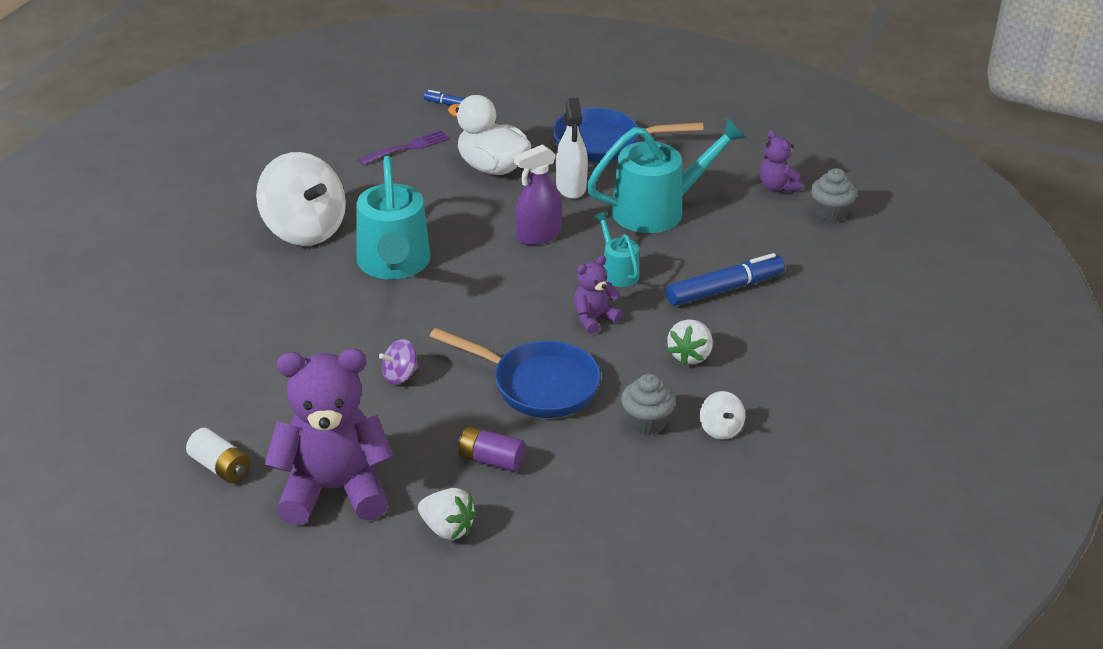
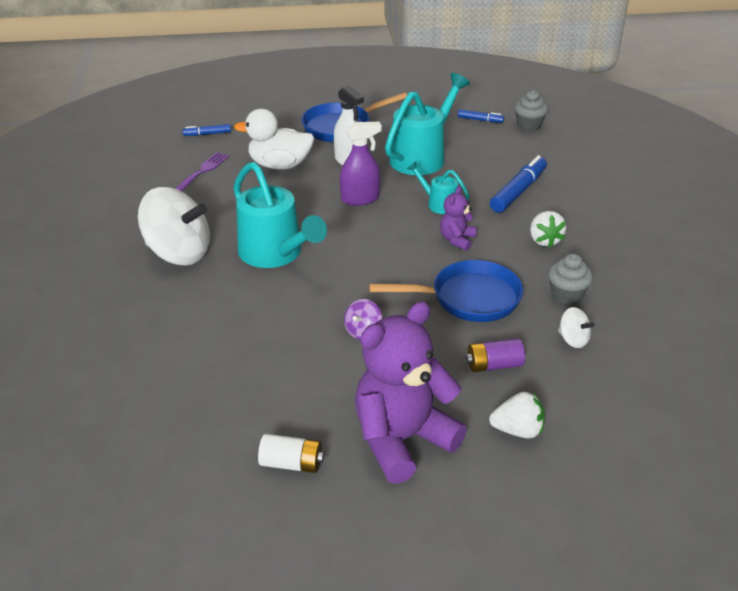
camera: 30 degrees left, 0 degrees up
purple spray bottle [514,144,562,245] -> purple spray bottle turned 135 degrees counterclockwise [340,122,382,206]
white spinning top [700,391,745,440] -> white spinning top moved to [558,307,595,348]
purple teddy bear [759,130,803,193] -> blue marker [458,109,504,123]

